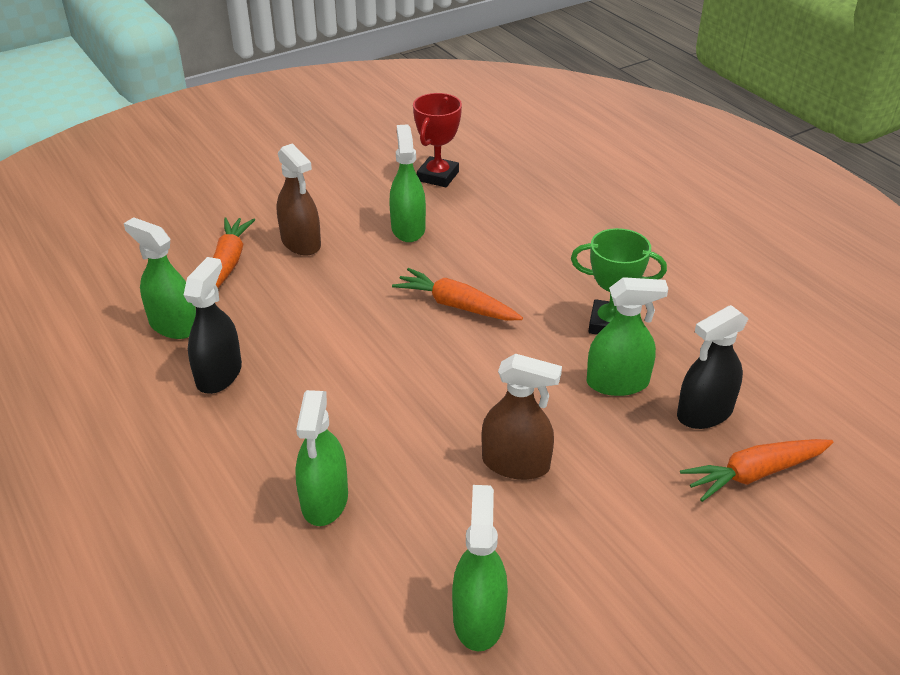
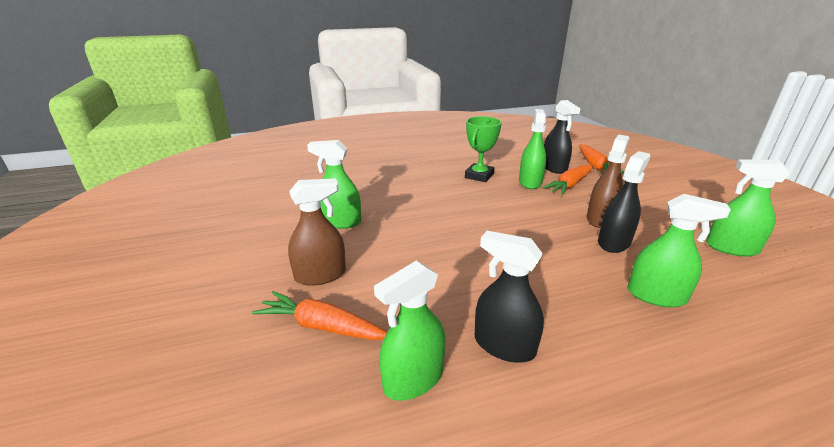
camera: 75 degrees left, 10 degrees down
orange carrot [392,268,523,321] -> orange carrot moved to [542,164,593,195]
red trophy [413,93,462,187] -> none
none -> black spray bottle [598,151,650,253]

